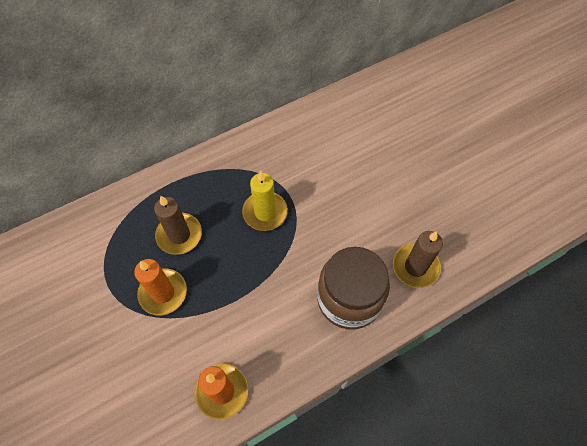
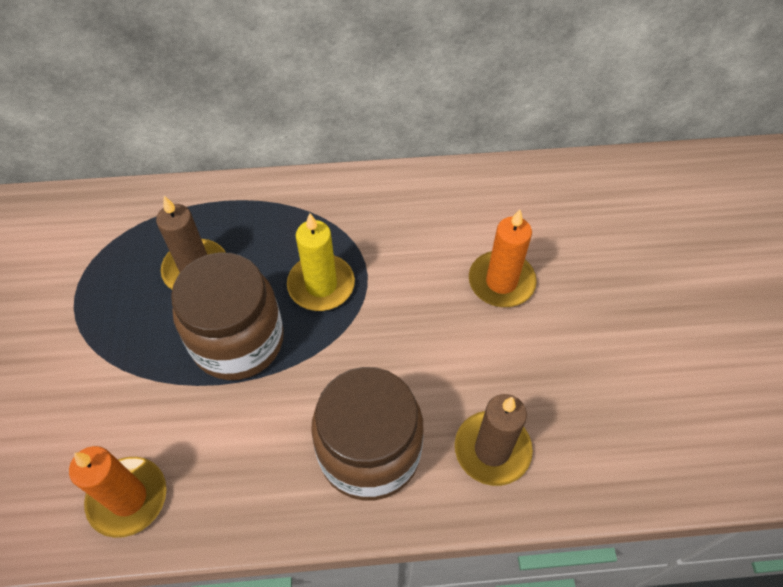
camera: 25 degrees right, 5 degrees down
orange candle [134,259,187,315] -> orange candle moved to [469,209,537,307]
none -> brown jar [171,253,284,380]

